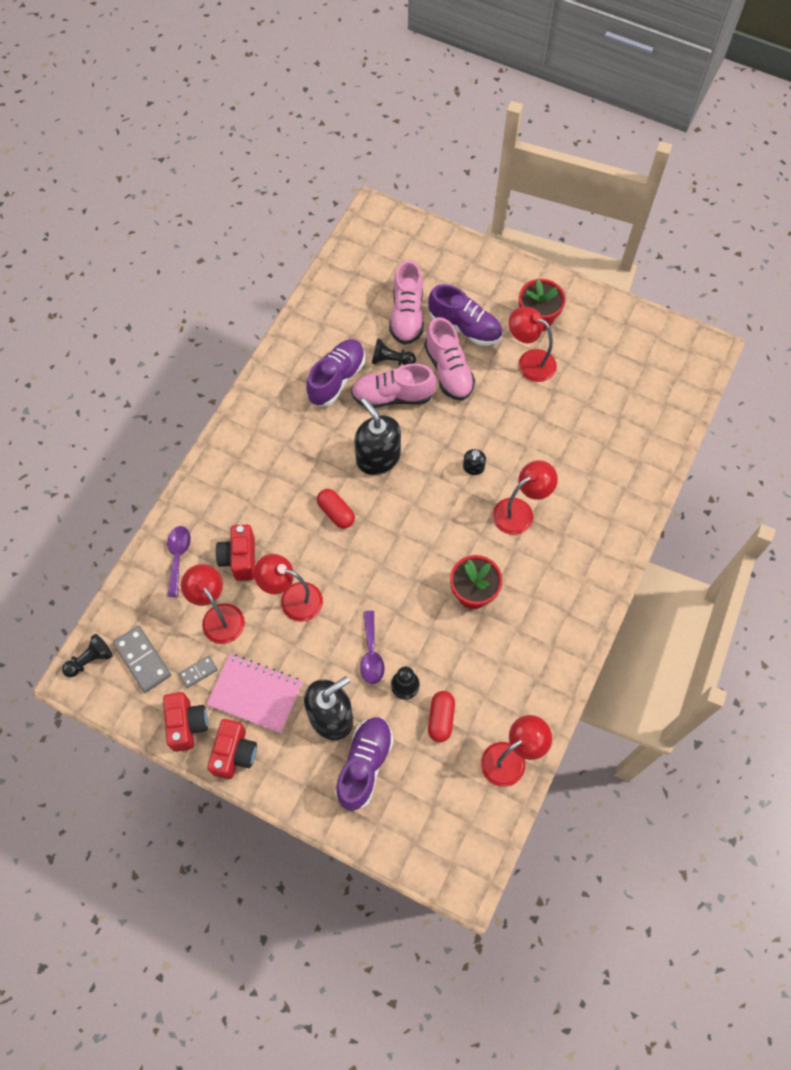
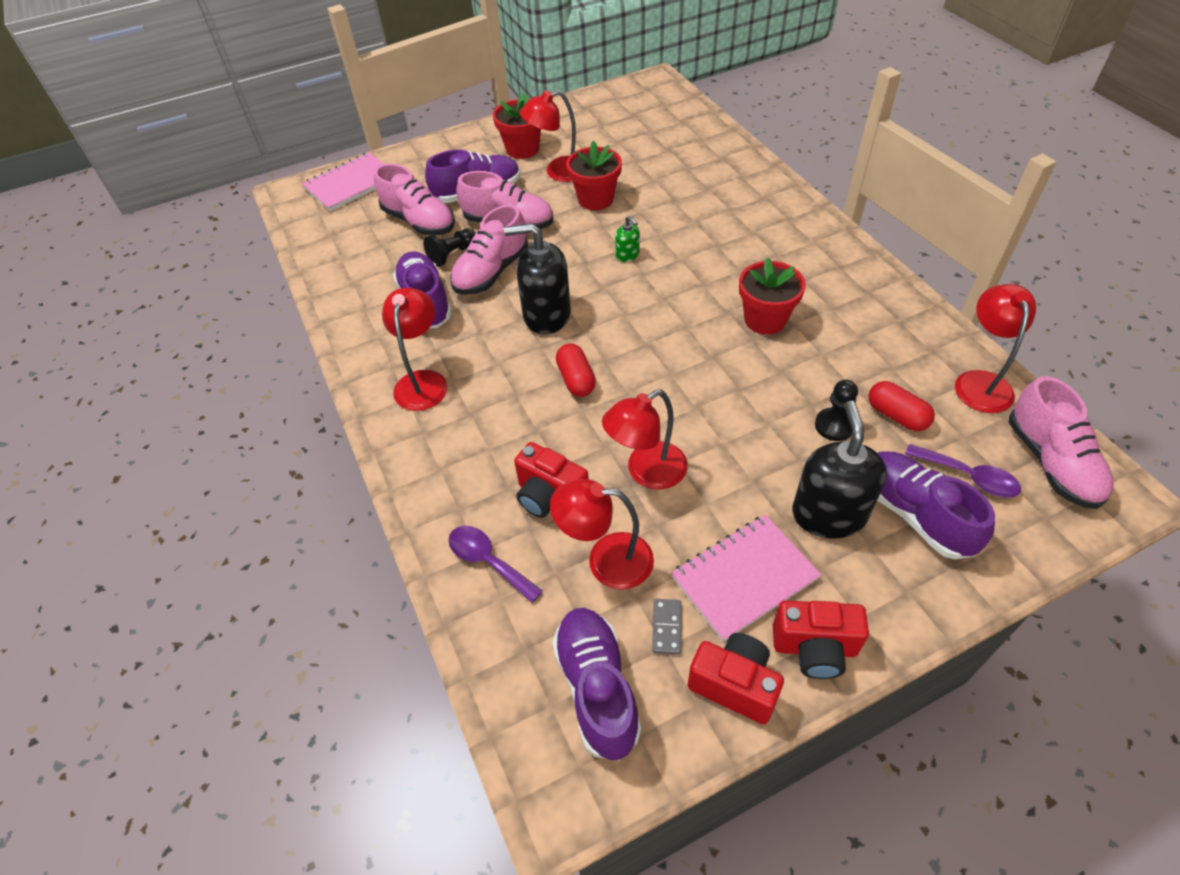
camera: 50 degrees left, 15 degrees down
black pawn [62,634,112,677] -> none
grey domino [113,626,171,693] -> purple shoe [552,608,641,761]
red camera [207,719,257,779] -> red camera turned 135 degrees clockwise [773,600,869,679]
red capsule [317,489,355,529] -> red capsule turned 75 degrees clockwise [556,343,596,397]
purple spoon [360,611,385,684] -> purple spoon moved to [905,444,1021,498]
black soap dispenser [463,449,486,475] -> green soap dispenser [615,216,640,262]
red lamp [493,460,558,535] -> red lamp moved to [382,288,447,411]
none -> pink notebook [302,152,384,211]
none -> red flower pot [567,140,622,210]
none -> pink shoe [1009,376,1114,509]

